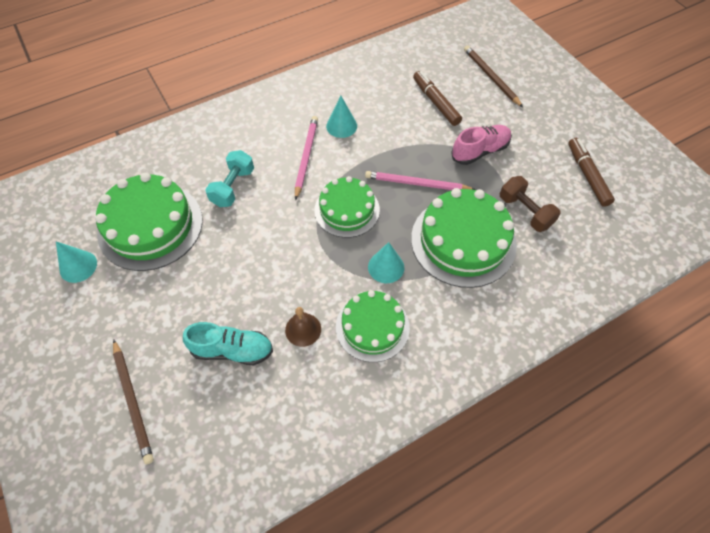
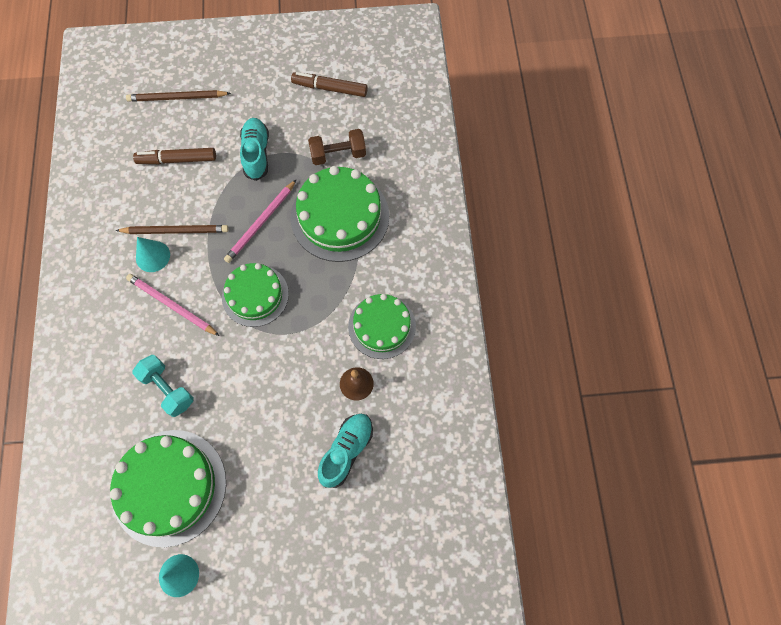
camera: 65 degrees left, 10 degrees up
brown pencil [113,339,154,464] -> brown pencil moved to [115,225,229,234]
turquoise cone [368,242,404,283] -> none
pink shoe [451,125,512,165] -> turquoise shoe [240,118,269,181]

